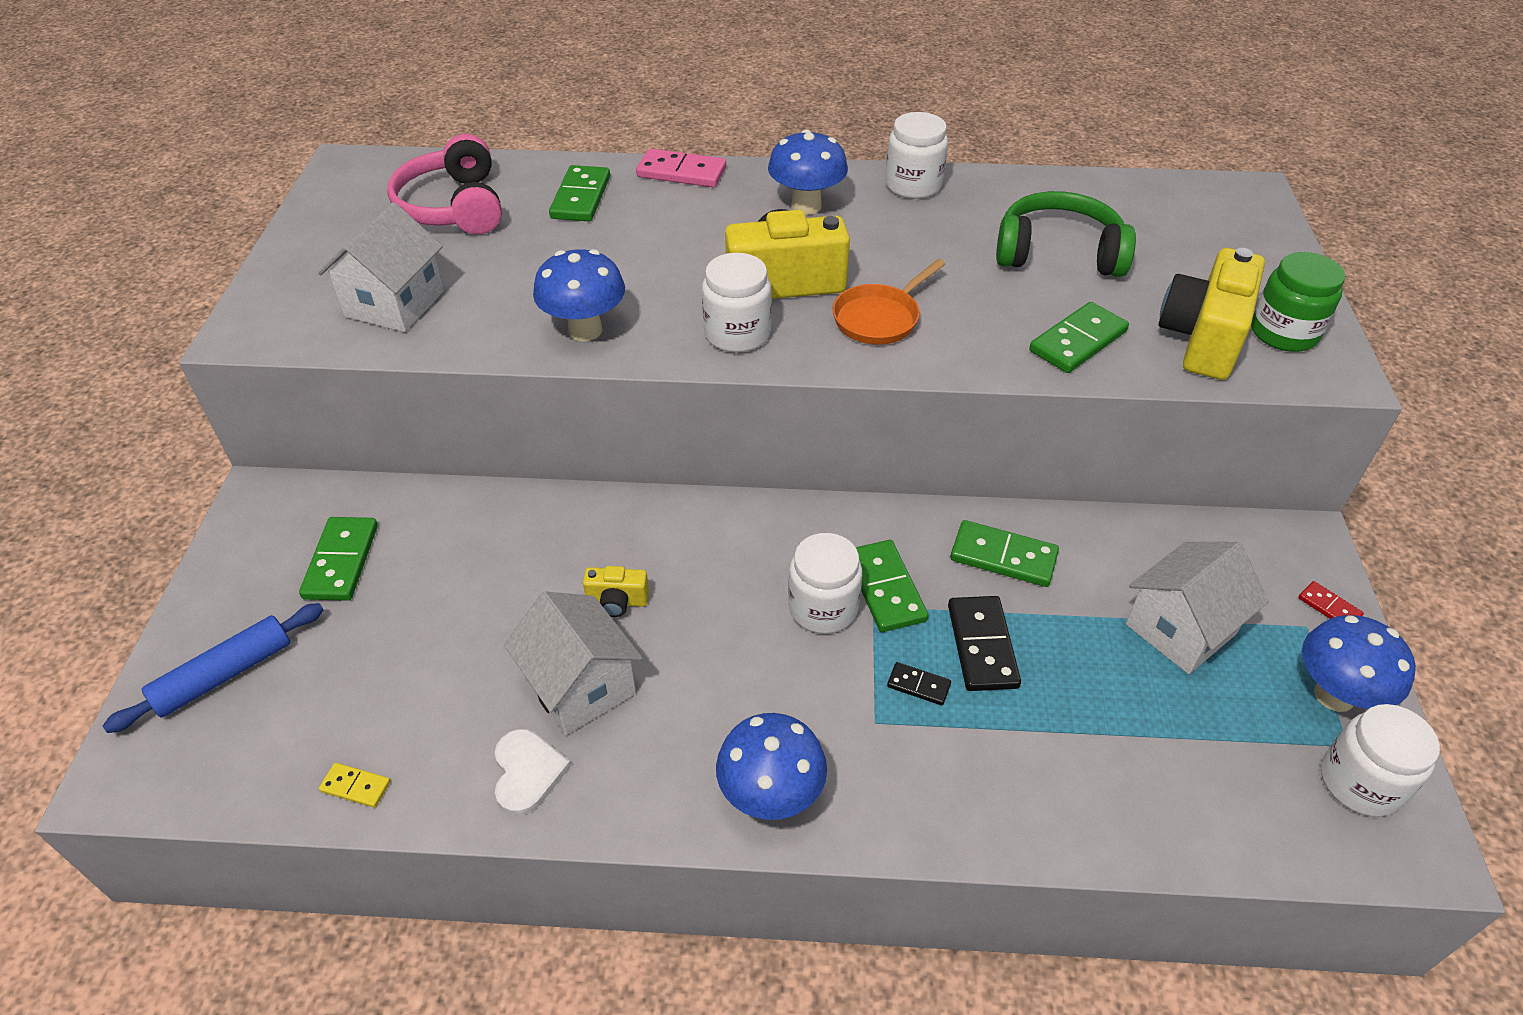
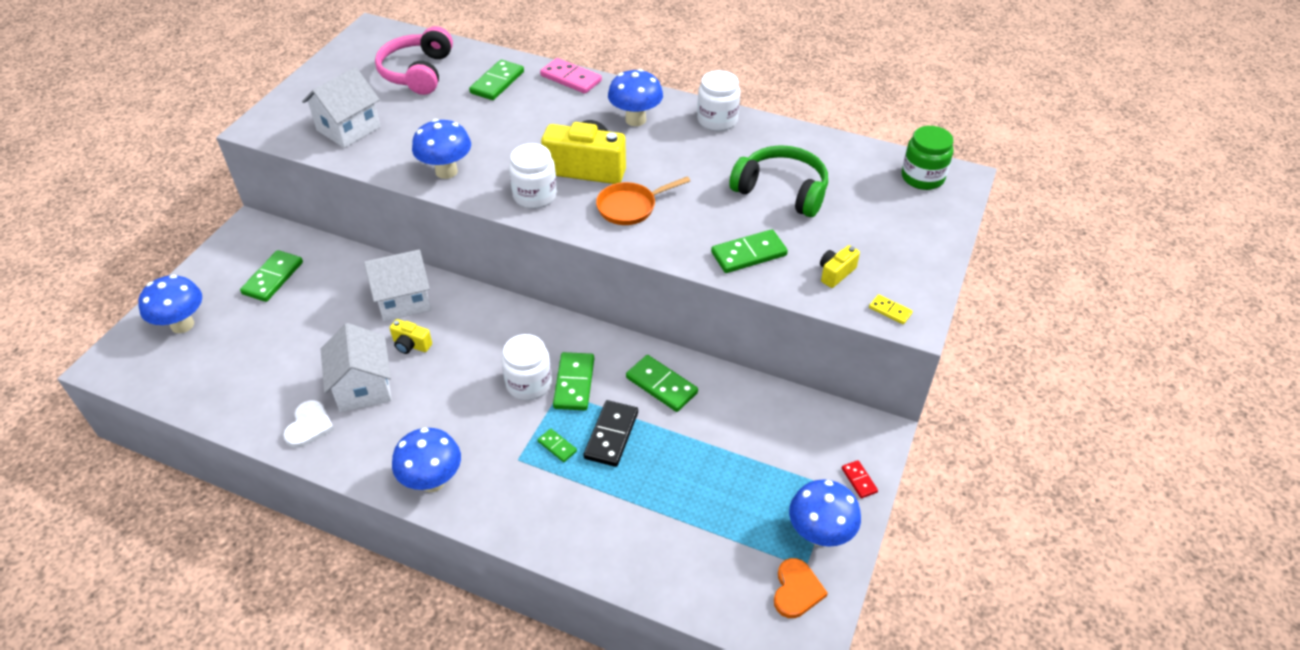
camera: 20 degrees right, 0 degrees up
blue rolling pin [103,603,324,733] -> blue mushroom [138,275,202,333]
yellow domino [319,763,390,808] -> yellow domino moved to [869,294,913,324]
black domino [887,662,951,706] -> green domino [538,428,577,462]
white house [1126,542,1269,674] -> white house moved to [364,250,431,321]
yellow camera [1158,248,1265,380] -> yellow camera [820,245,860,288], size x0.48
green jar [1251,252,1345,352] -> green jar moved to [902,126,953,190]
white jar [1321,704,1440,817] -> orange heart [774,558,828,618]

